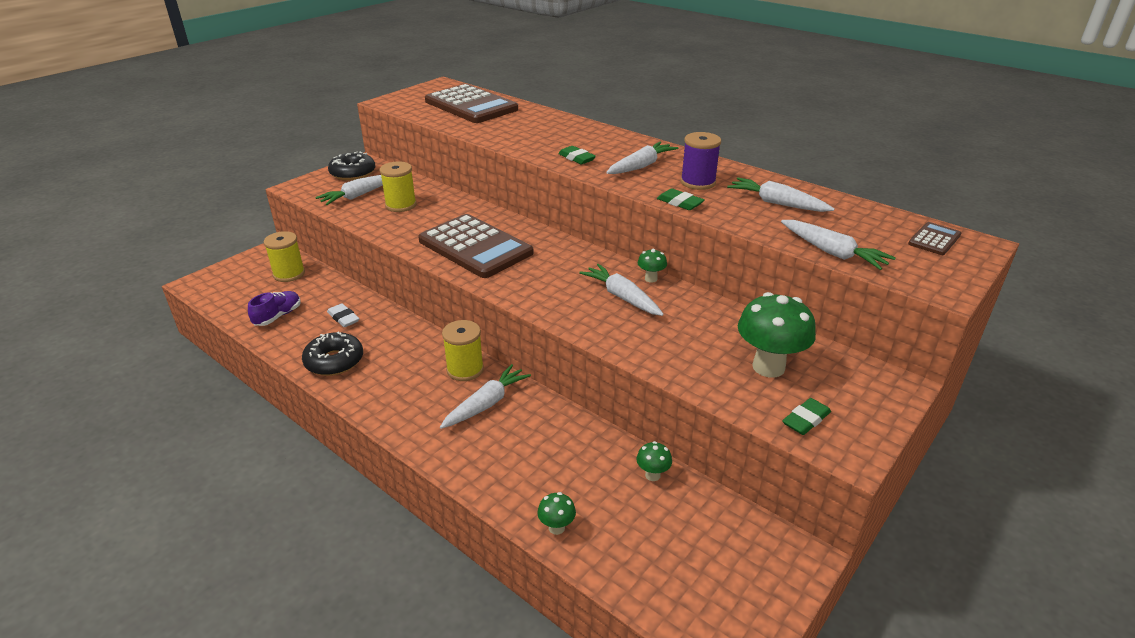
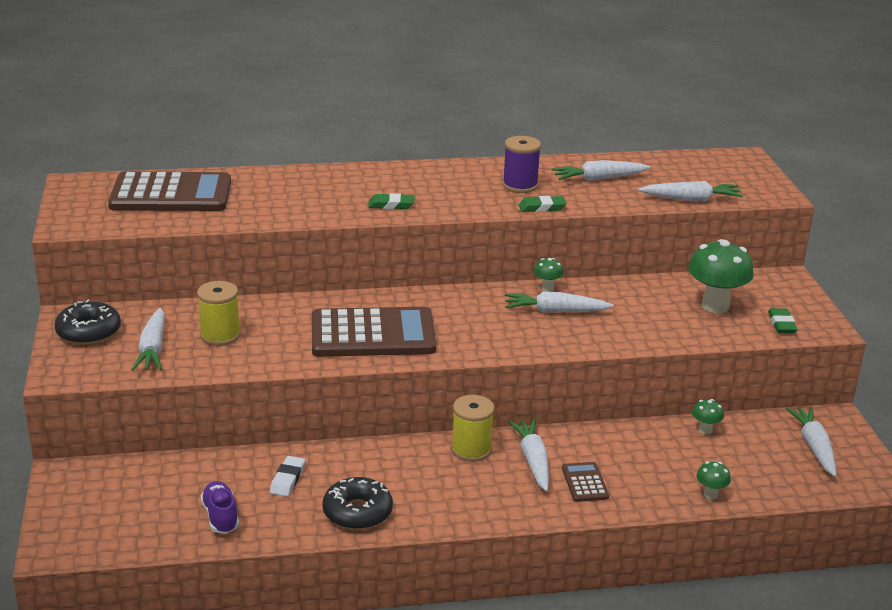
camera: 50 degrees left, 5 degrees down
yellow spool [264,231,305,282] -> none
white eraser [327,303,360,327] -> white eraser turned 75 degrees counterclockwise [270,456,305,497]
white carrot [606,142,678,174] -> white carrot moved to [785,406,836,477]
brown calculator [908,222,961,255] -> brown calculator moved to [562,462,609,502]

